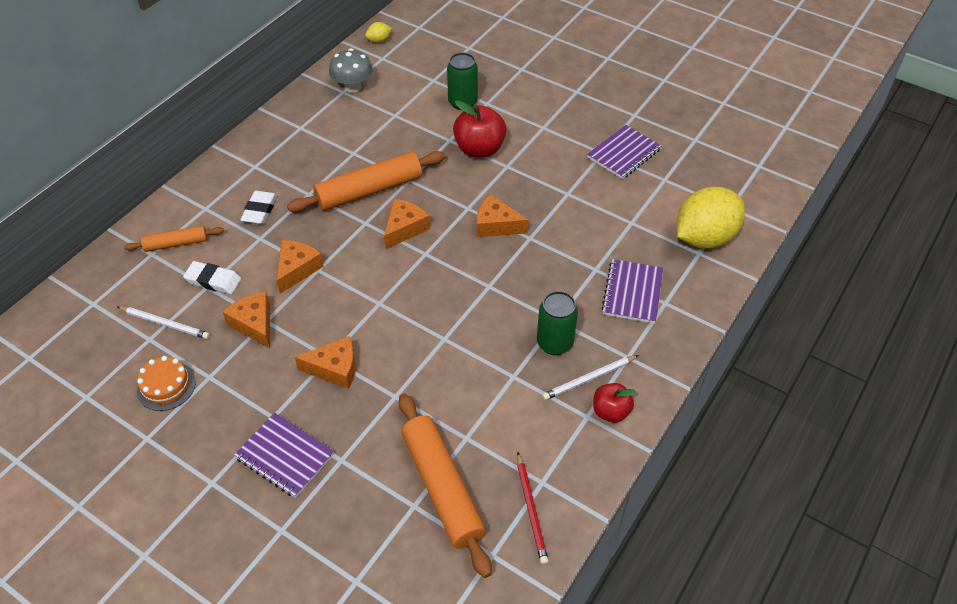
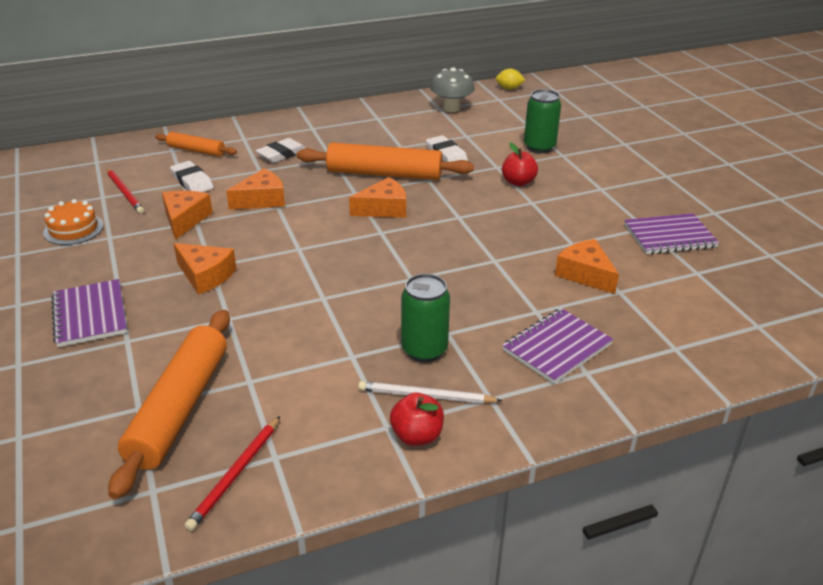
camera: 35 degrees right, 15 degrees down
white pencil [118,306,210,339] -> red pencil [107,168,144,214]
red apple [453,100,506,158] -> red apple [502,142,538,186], size x0.61
orange cheese [477,194,528,237] -> orange cheese moved to [555,239,619,294]
yellow lemon [677,187,745,249] -> none
none -> white eraser [426,135,468,162]

